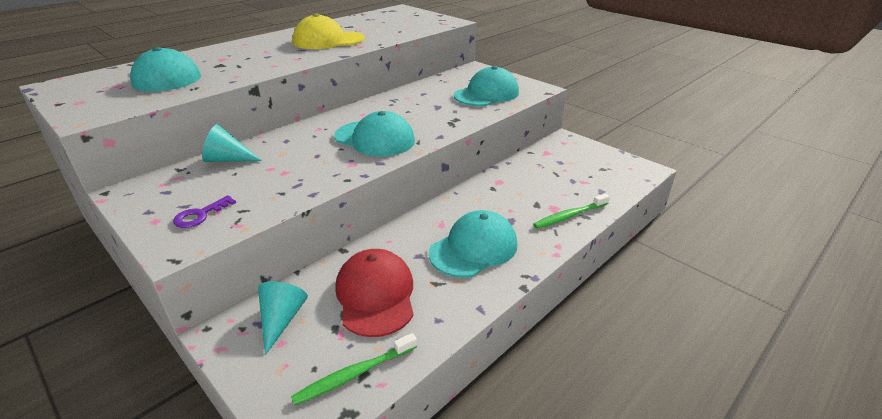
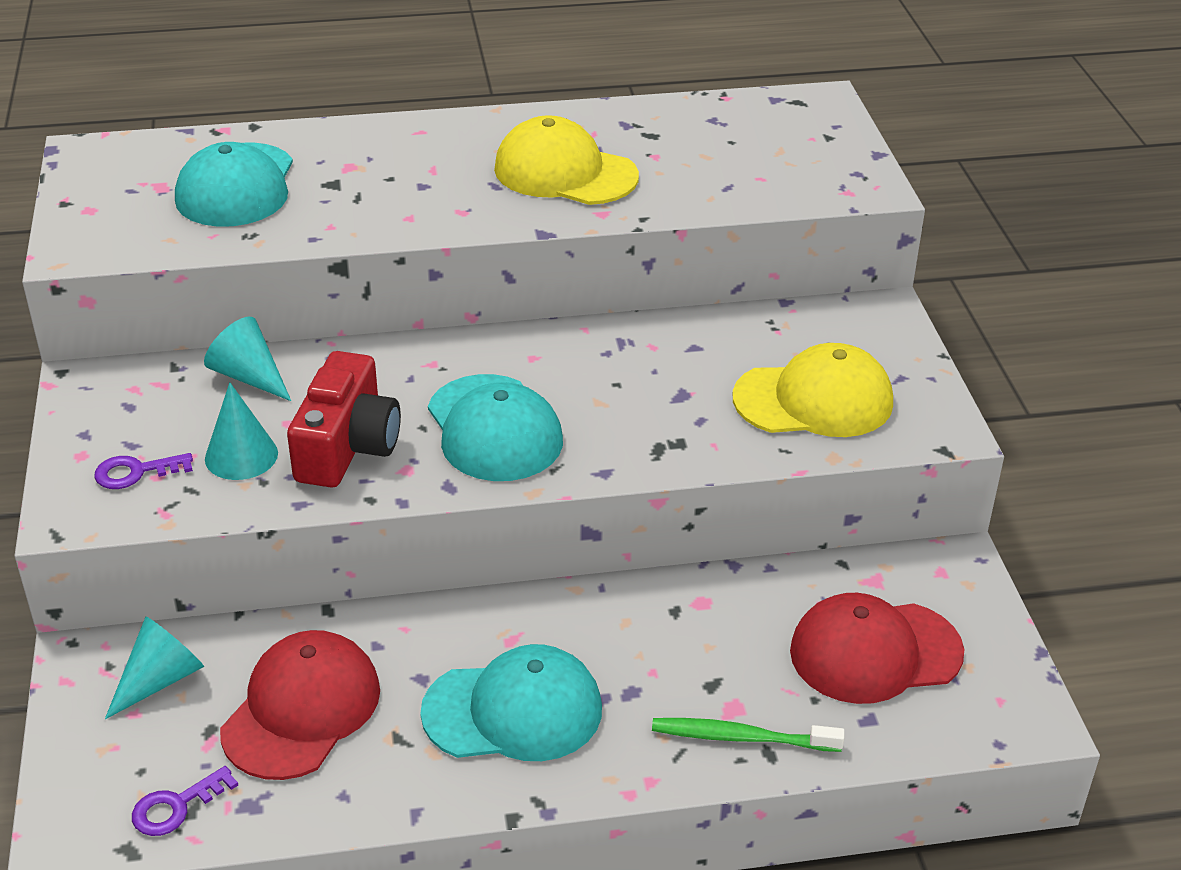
camera: 35 degrees right, 5 degrees up
green toothbrush [291,333,417,406] -> purple key [132,766,238,836]
turquoise cap [454,66,519,106] -> yellow cap [733,343,893,437]
none -> turquoise cone [205,382,278,480]
none -> red camera [287,351,401,487]
none -> red cap [790,593,964,704]

